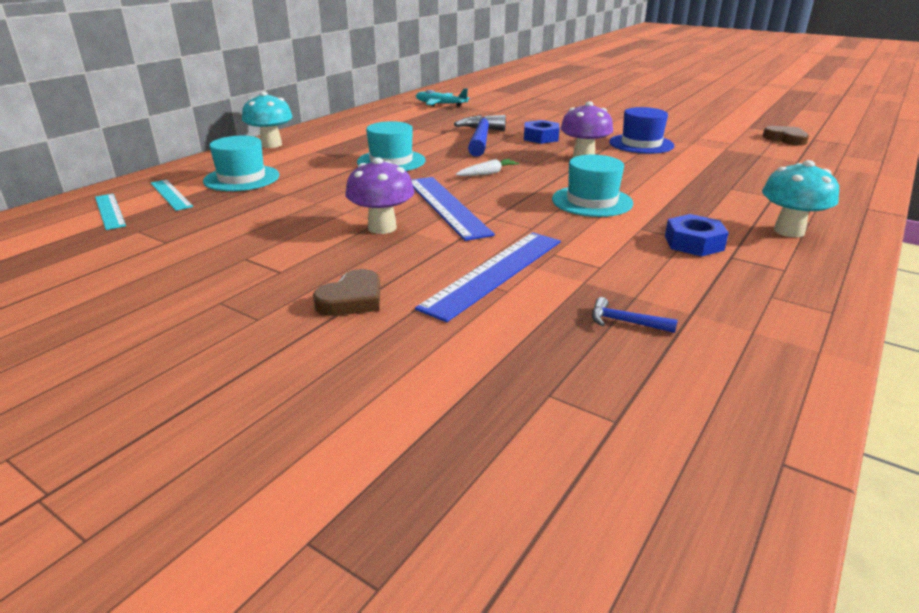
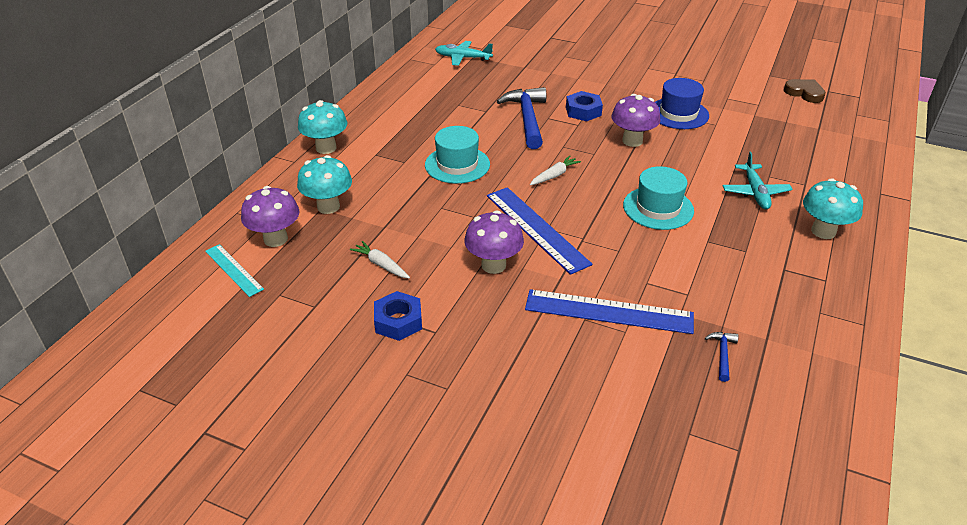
camera: 10 degrees left, 10 degrees up
turquoise ruler [151,179,193,211] -> purple mushroom [241,186,299,247]
turquoise hat [203,136,279,191] -> turquoise mushroom [297,155,352,214]
brown heart [313,269,380,316] -> none
blue ruler [415,232,561,322] -> blue ruler turned 75 degrees clockwise [525,289,694,334]
blue hammer [592,297,678,333] -> blue hammer turned 90 degrees clockwise [705,332,738,382]
blue nut [665,214,729,257] -> blue nut moved to [374,291,422,341]
none -> white carrot [350,241,410,279]
none -> turquoise plane [723,152,793,209]

